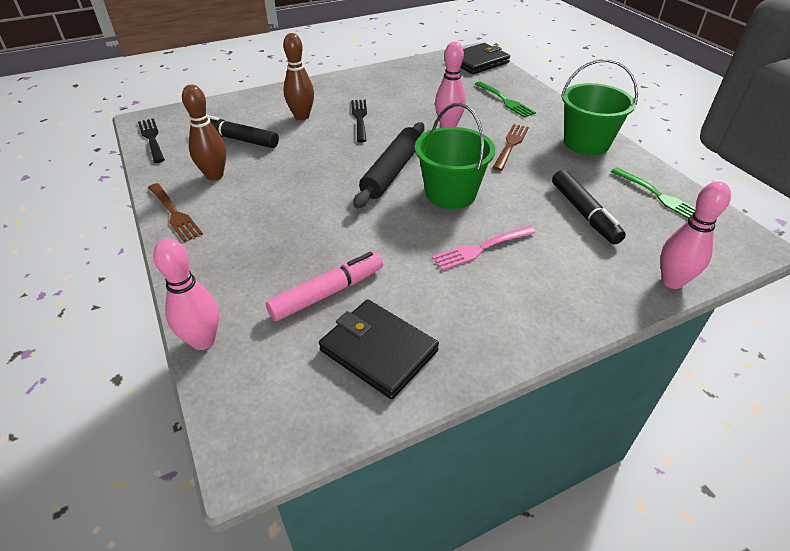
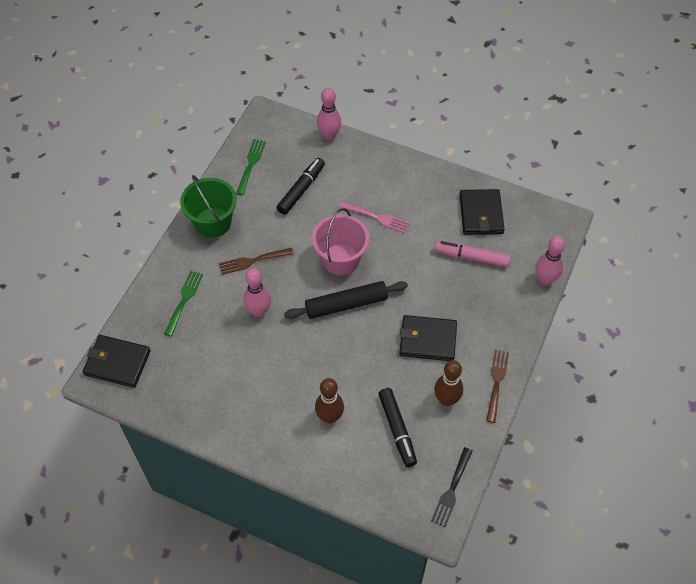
camera: 130 degrees left, 15 degrees up
black fork [351,100,367,142] -> none
green bucket [415,103,495,209] -> pink bucket [312,208,369,276]
none -> black wallet [399,315,457,361]

